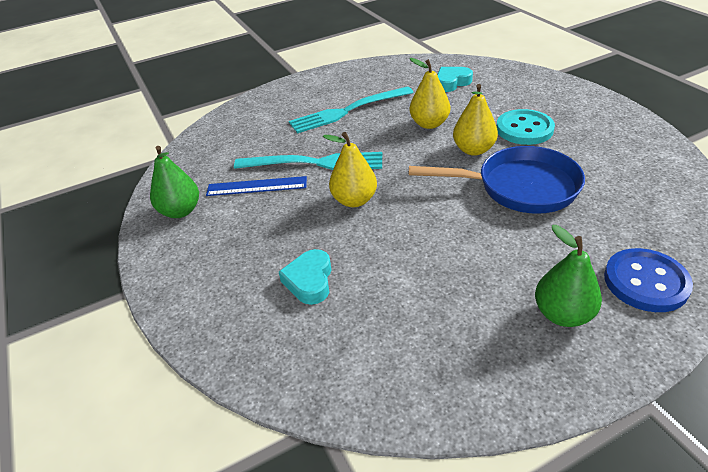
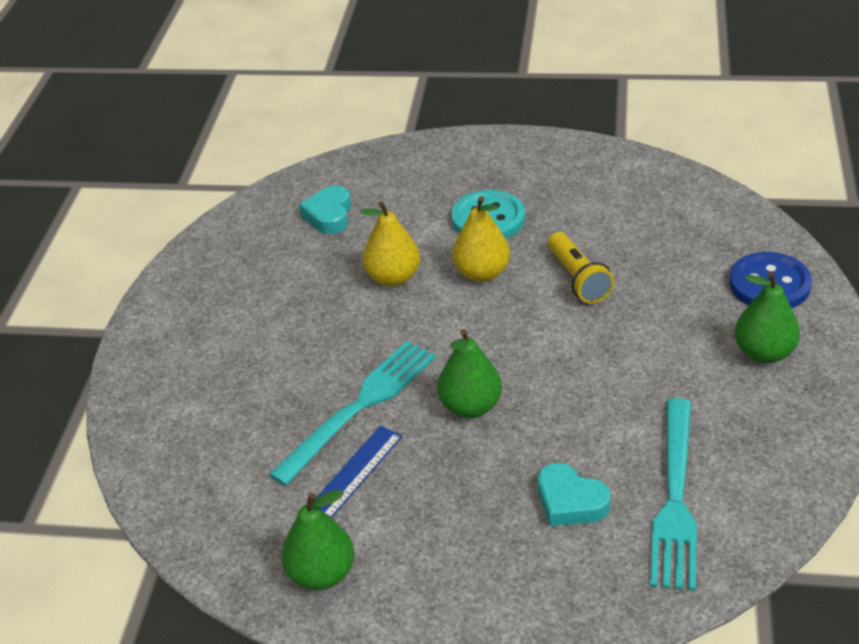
camera: 55 degrees left, 0 degrees up
turquoise fork [289,86,414,134] -> turquoise fork moved to [650,398,697,591]
yellow pear [323,132,377,207] -> green pear [437,329,502,418]
blue pan [409,146,585,214] -> yellow flashlight [548,232,614,303]

